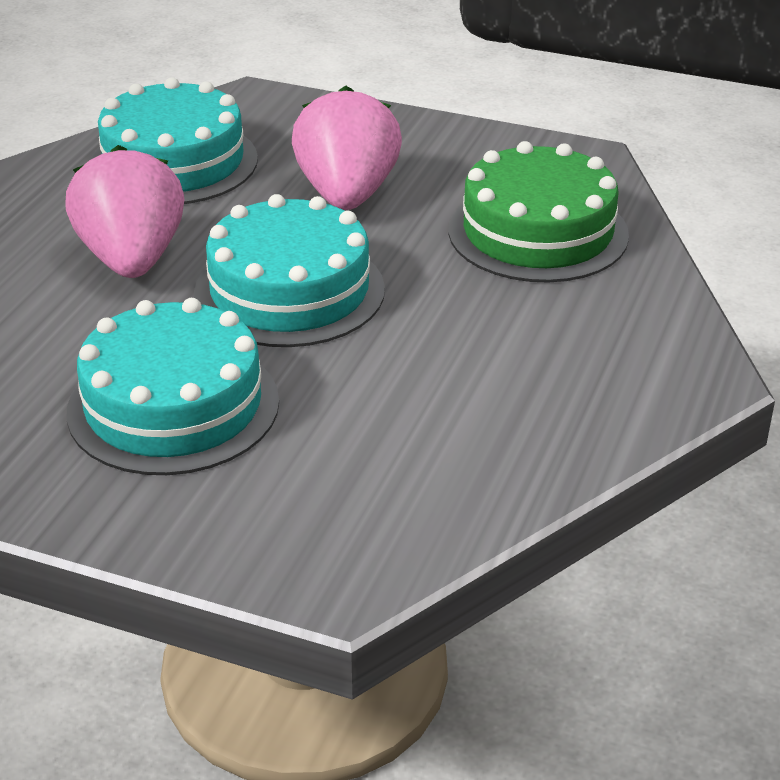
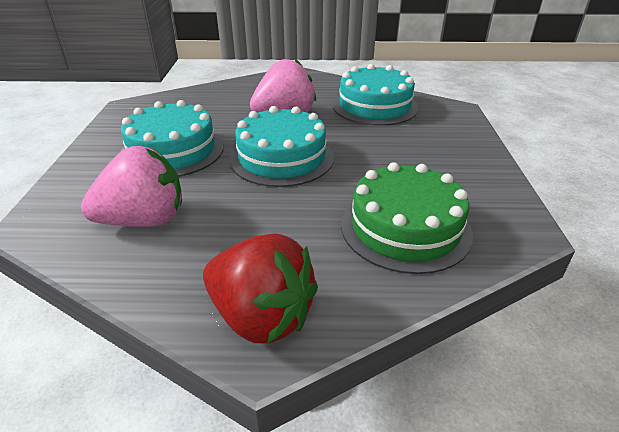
camera: 70 degrees right, 0 degrees up
pink strawberry [292,86,402,210] -> pink strawberry moved to [81,146,182,227]
none -> red strawberry [203,233,318,343]

